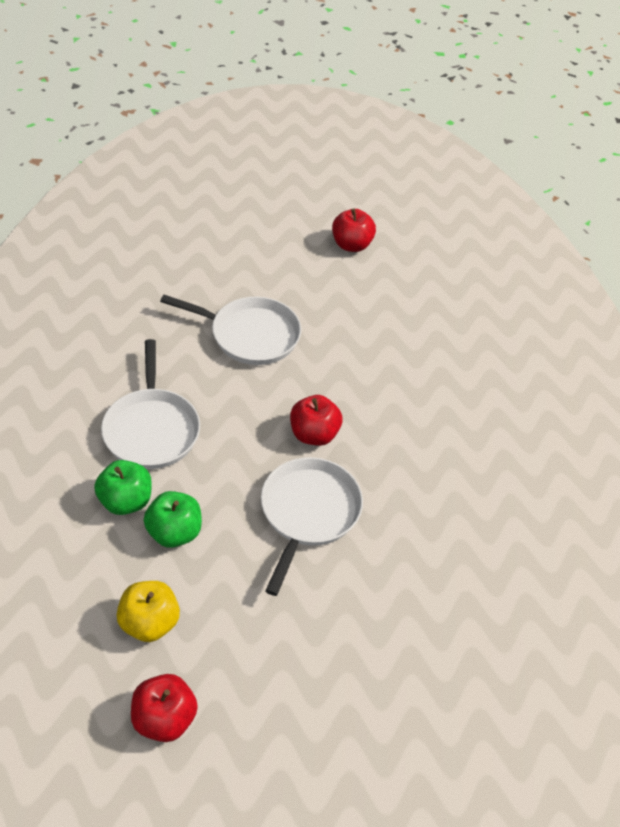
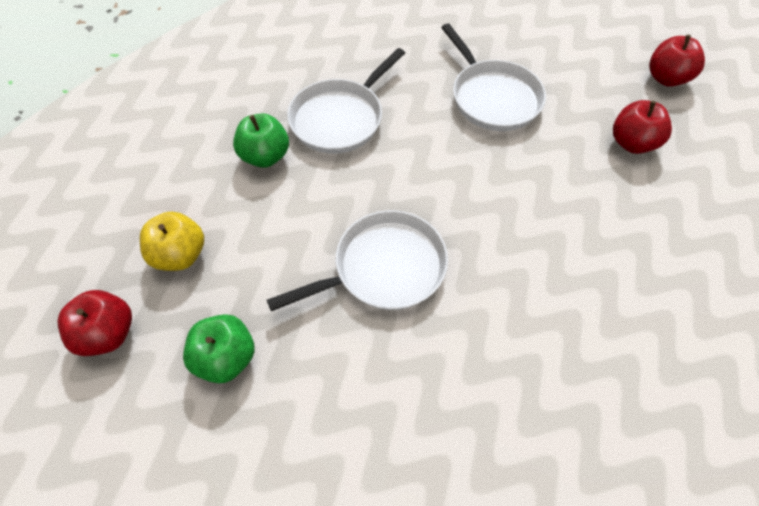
camera: 50 degrees right, 10 degrees up
green apple [143,491,202,548] -> green apple moved to [183,314,255,383]
red apple [290,395,342,446] -> red apple moved to [613,100,672,154]

